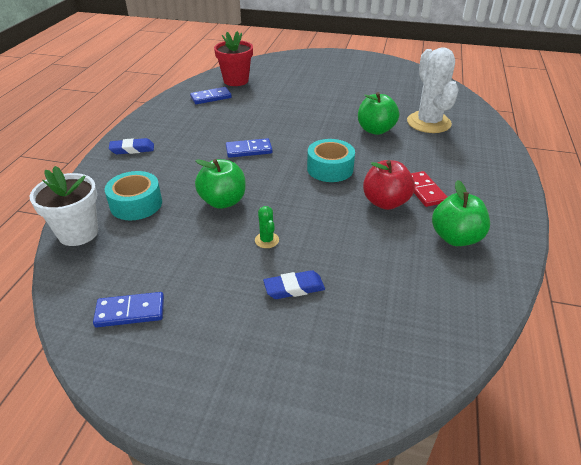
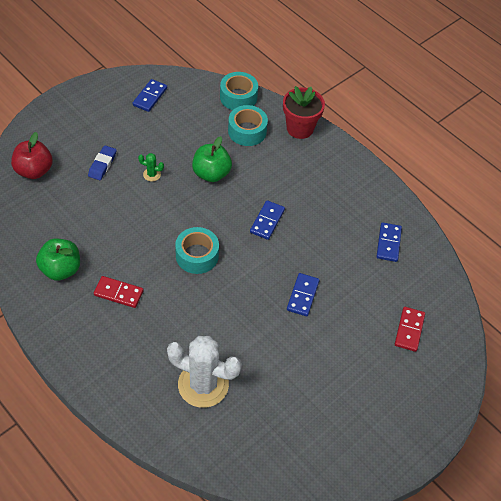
camera: 120 degrees right, 15 degrees up
white flower pot [29,166,98,246] -> turquoise tape [220,72,258,110]
blue eraser [109,138,154,154] -> none
red flower pot [214,31,253,86] -> red flower pot moved to [283,86,325,139]
green apple [358,92,399,135] -> none
red apple [363,160,415,210] -> red apple moved to [11,132,53,179]
none -> blue domino [287,273,320,316]
none -> red domino [395,307,425,352]

